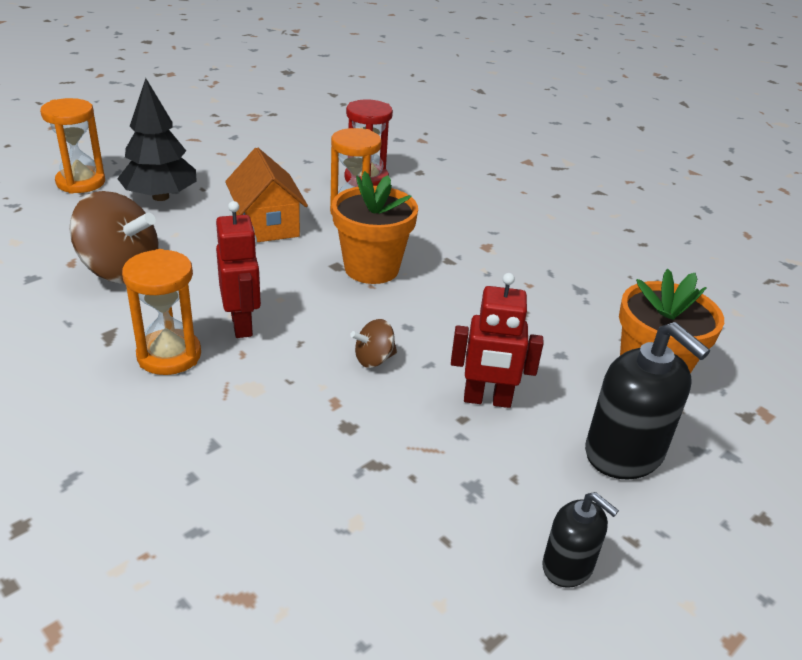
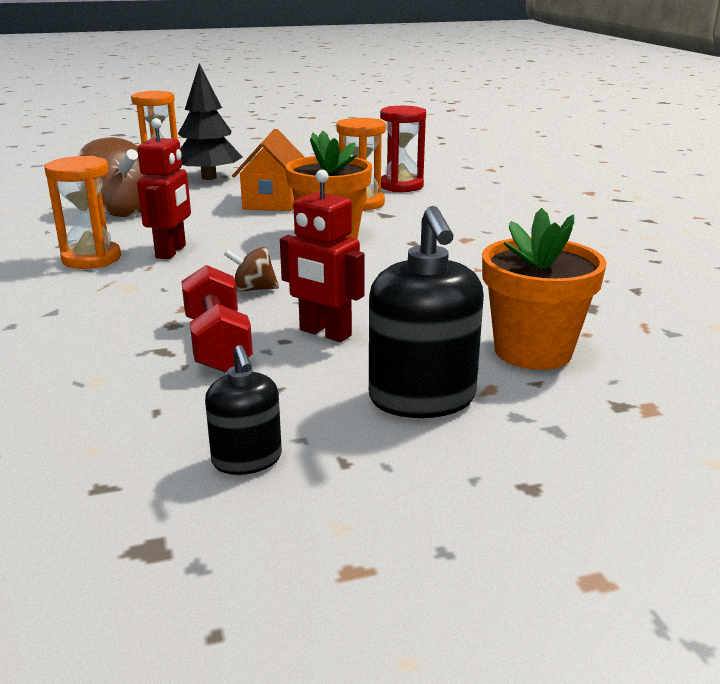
camera: 30 degrees right, 10 degrees down
none -> red dumbbell [181,265,253,372]

